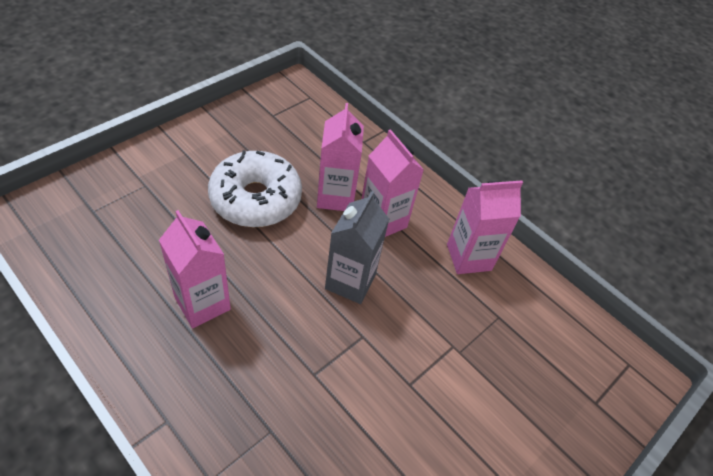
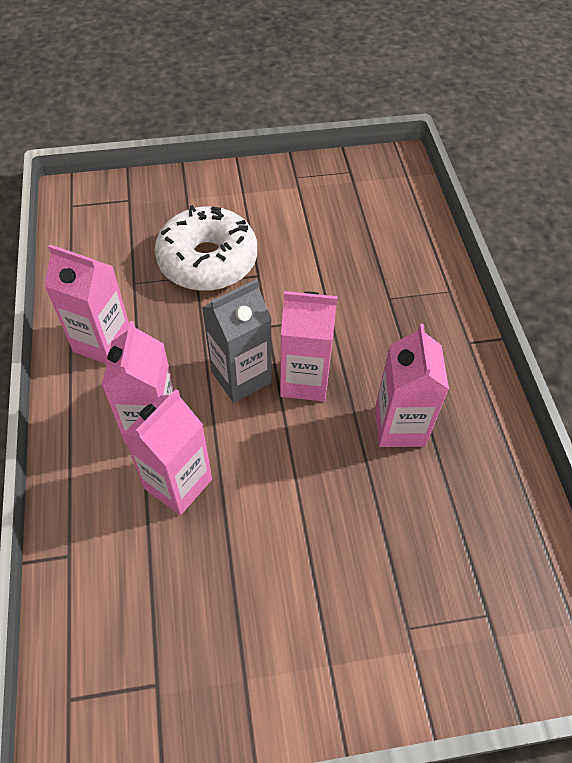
camera: 140 degrees left, 5 degrees up
white donut [208,150,302,227] -> white donut moved to [155,205,257,291]
none -> pink carton [280,291,337,401]

